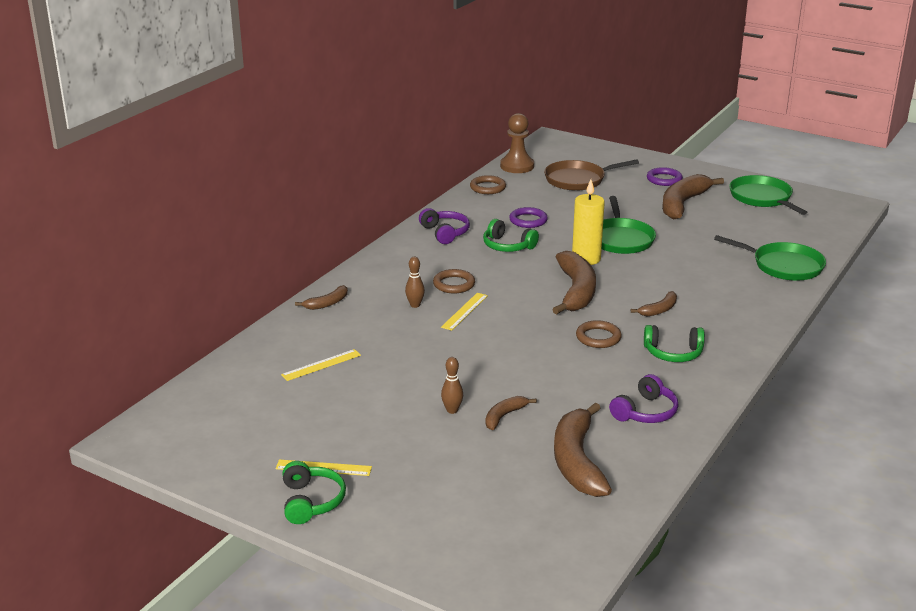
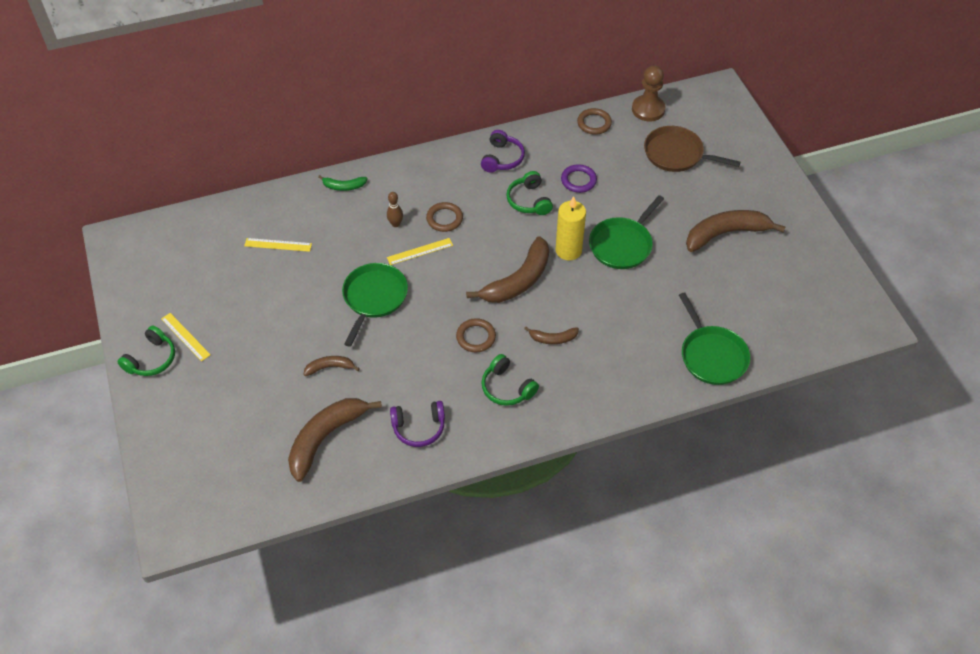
camera: 40 degrees right, 25 degrees up
brown banana [295,285,348,310] -> green banana [318,175,367,191]
brown bowling pin [441,357,463,414] -> none
purple ring [647,167,683,186] -> none
green pan [729,175,807,215] -> green pan moved to [342,263,408,347]

